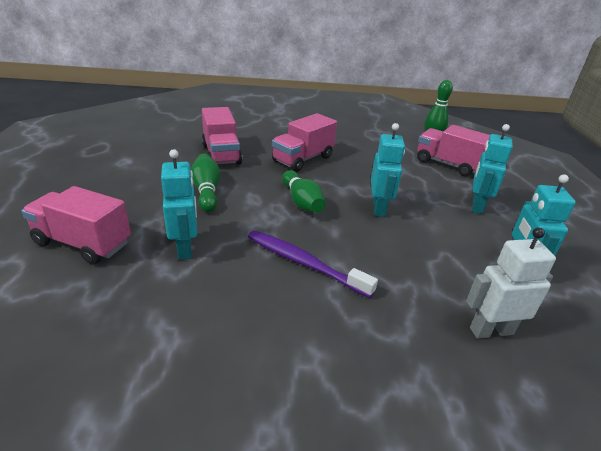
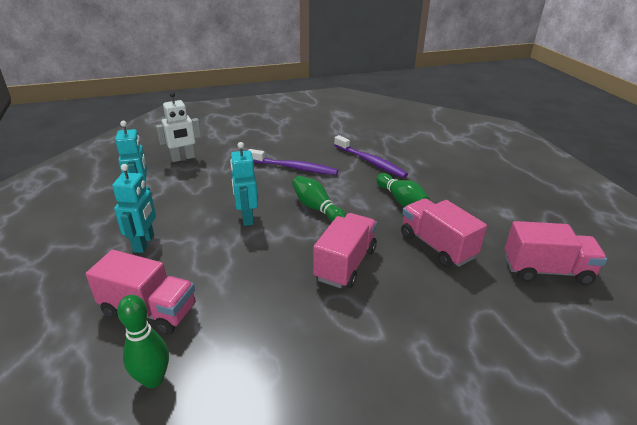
camera: 165 degrees right, 0 degrees up
pink truck [22,186,131,265] -> pink truck moved to [505,221,607,285]
turquoise robot [161,149,197,260] -> purple toothbrush [334,135,408,178]

